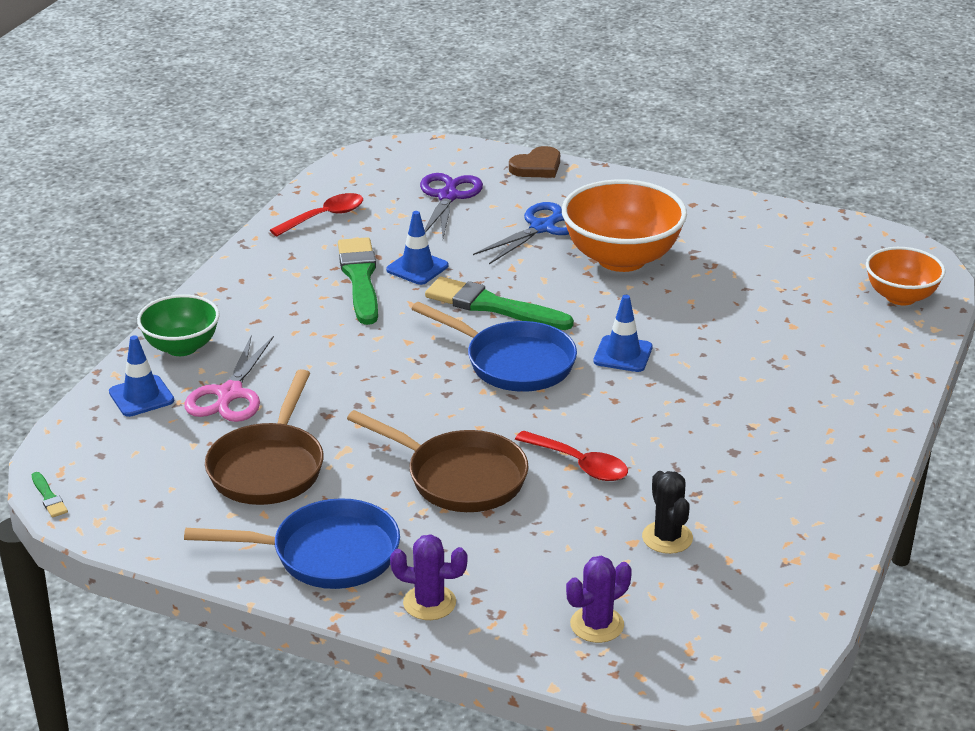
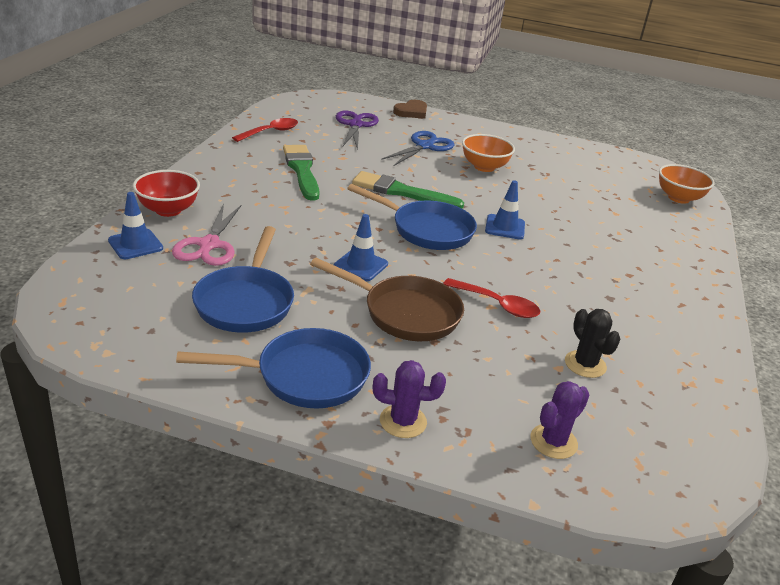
camera: 10 degrees left, 0 degrees up
green brush [32,472,68,518] -> none
green bowl [137,294,220,356] -> red bowl [133,170,200,217]
brown pan [205,369,324,505] -> blue pan [192,226,294,333]
blue traffic cone [386,211,449,285] -> blue traffic cone moved to [334,214,388,281]
orange bowl [562,179,687,272] -> orange bowl [462,134,515,172], size x0.61

